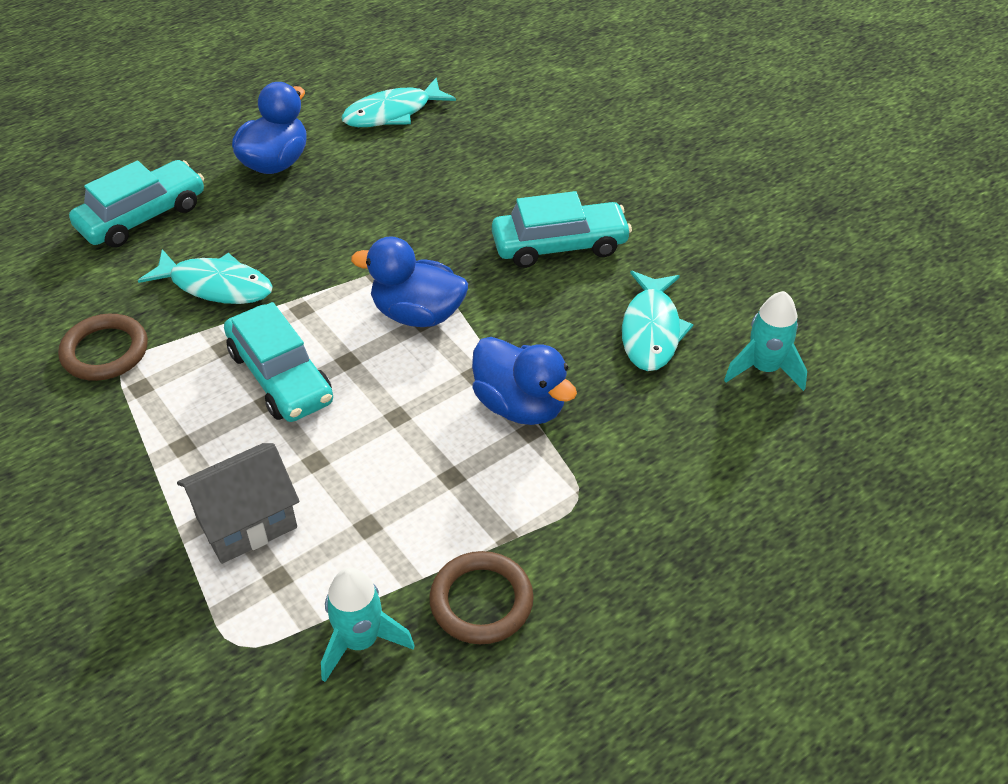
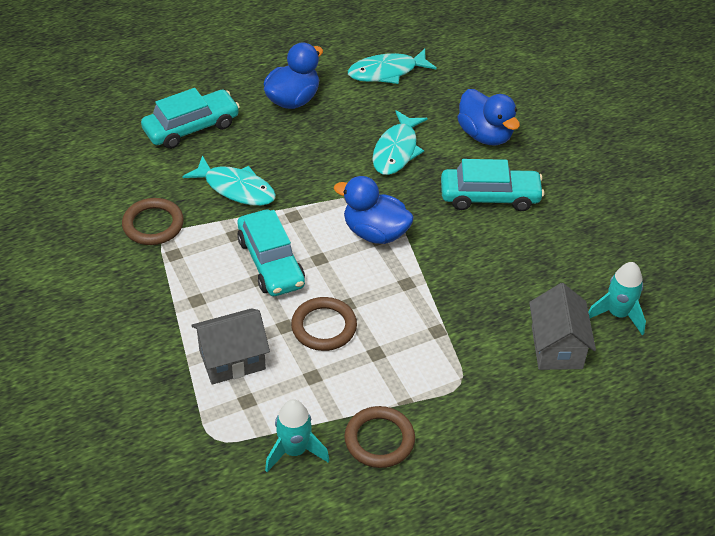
camera: 10 degrees right, 0 degrees up
blue duck [472,337,577,425] -> blue duck moved to [457,89,520,145]
turquoise fish [622,271,694,371] -> turquoise fish moved to [372,110,428,175]
none -> brown ring [291,297,357,351]
none -> grey house [529,283,596,370]

